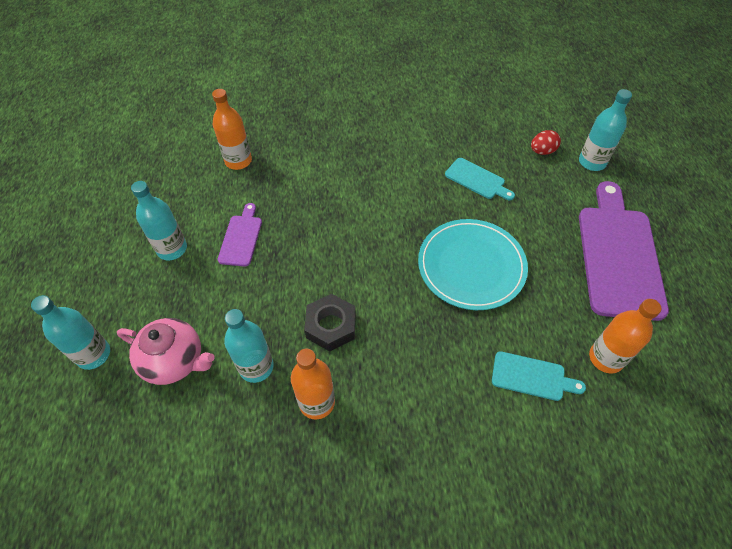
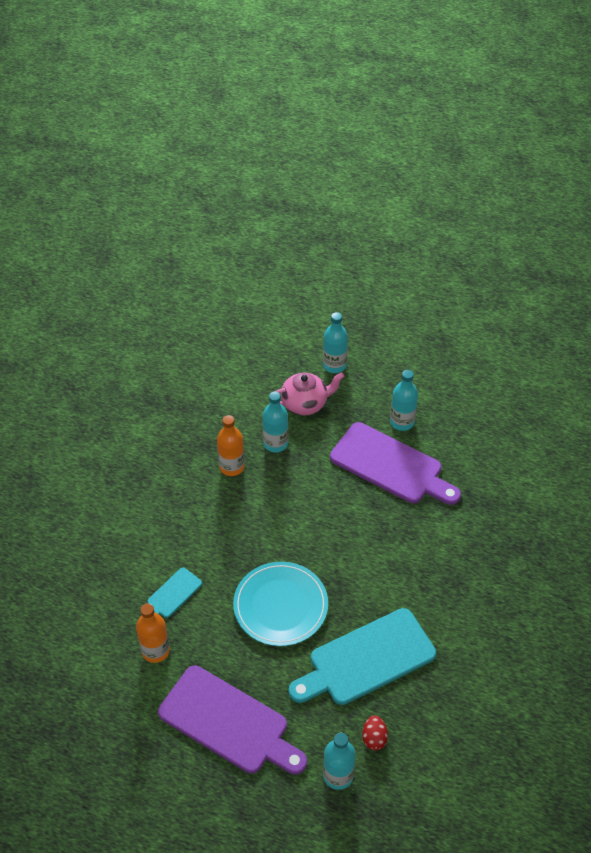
camera: 115 degrees right, 5 degrees down
pink teapot [117,318,214,385] -> pink teapot turned 150 degrees counterclockwise [275,372,344,416]
orange bottle [212,89,252,170] -> none
purple cutting board [218,203,262,267] -> purple cutting board [330,422,461,505], size x2.10
black nut [304,294,356,352] -> none
turquoise cutting board [445,158,515,200] -> turquoise cutting board [289,608,436,705], size x2.10

